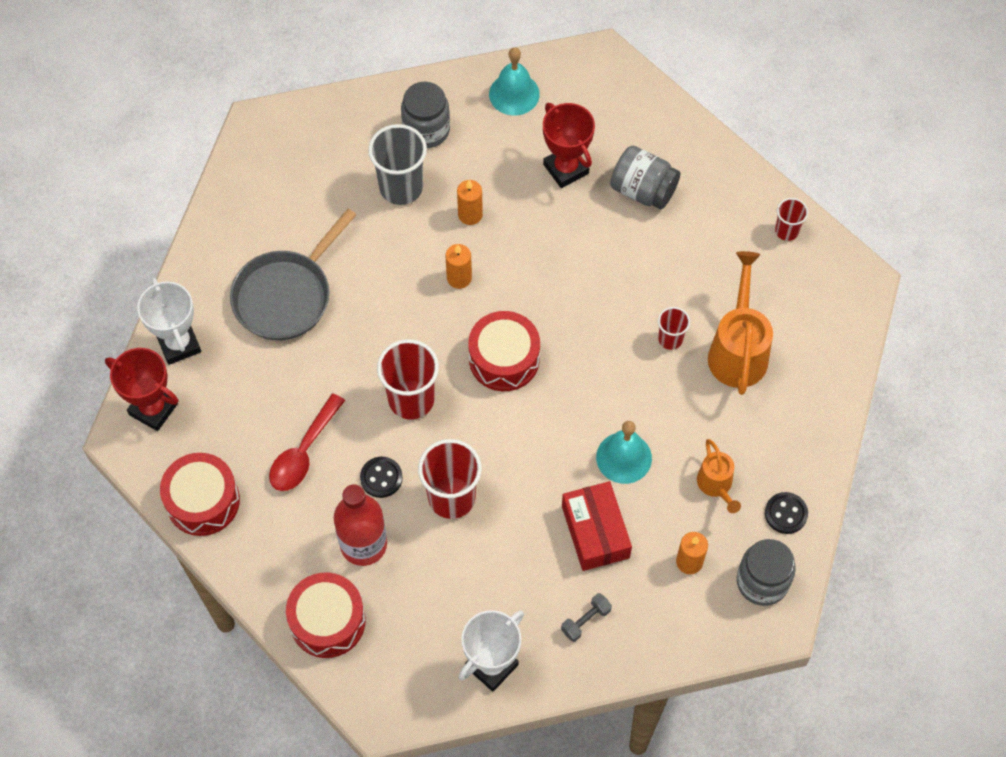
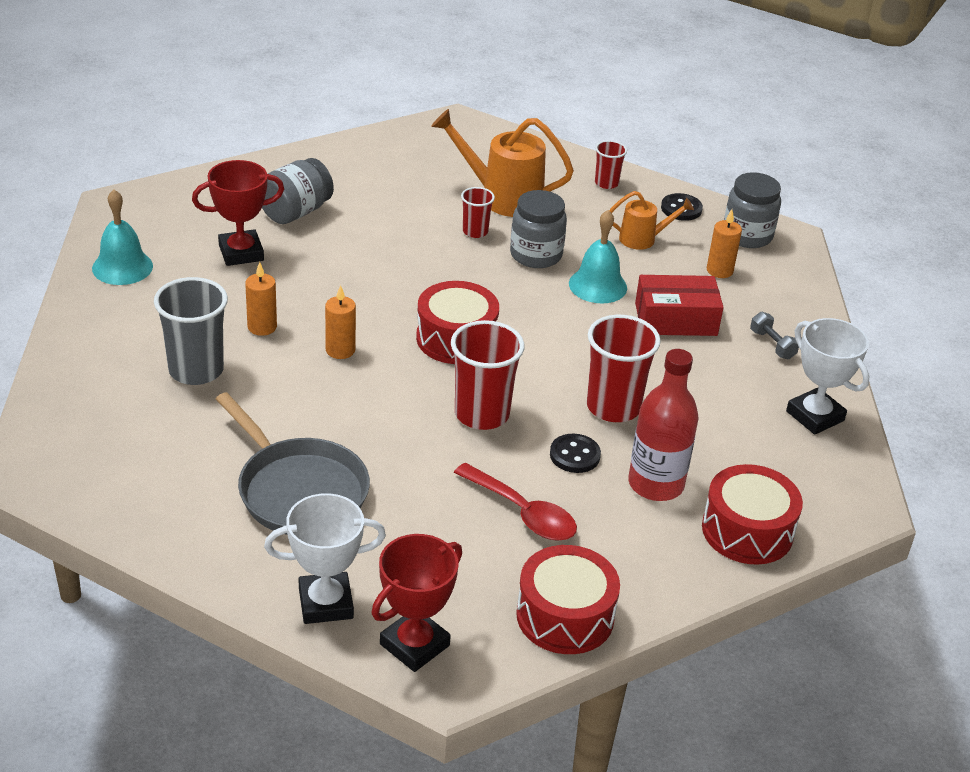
camera: 80 degrees left, 25 degrees down
grey jar [401,82,450,148] -> grey jar moved to [510,190,567,268]
red cup [775,198,808,241] -> red cup moved to [595,140,627,189]

